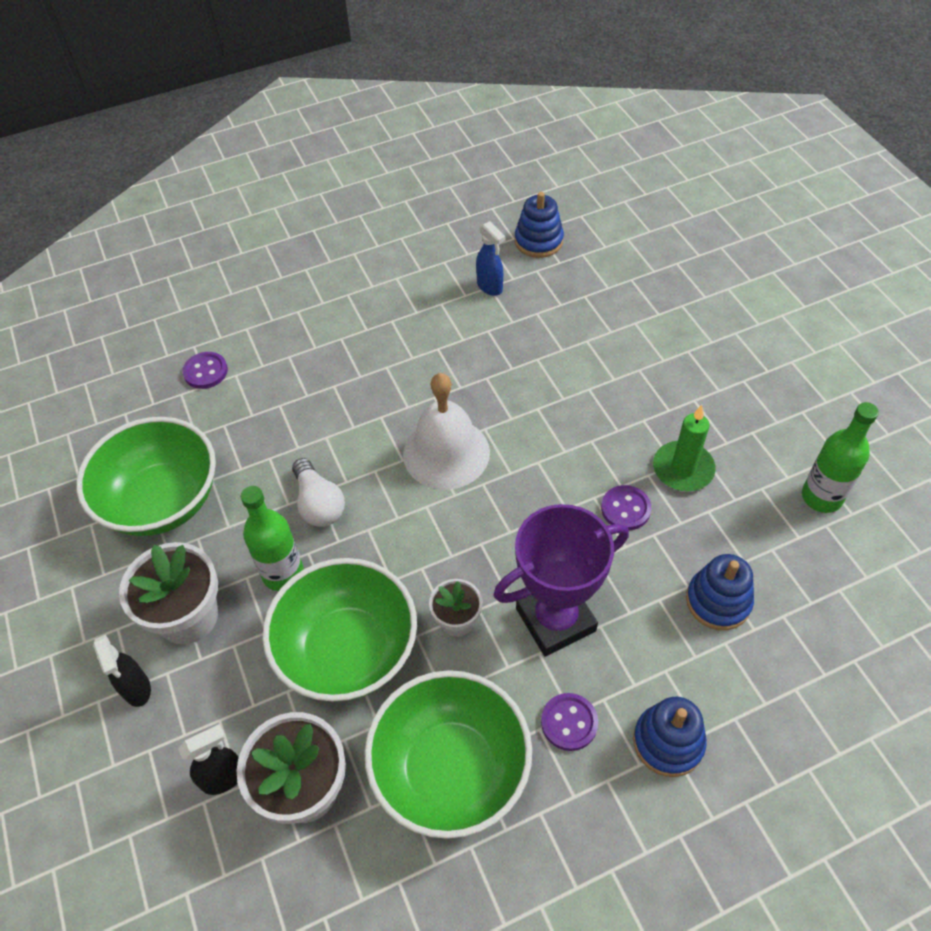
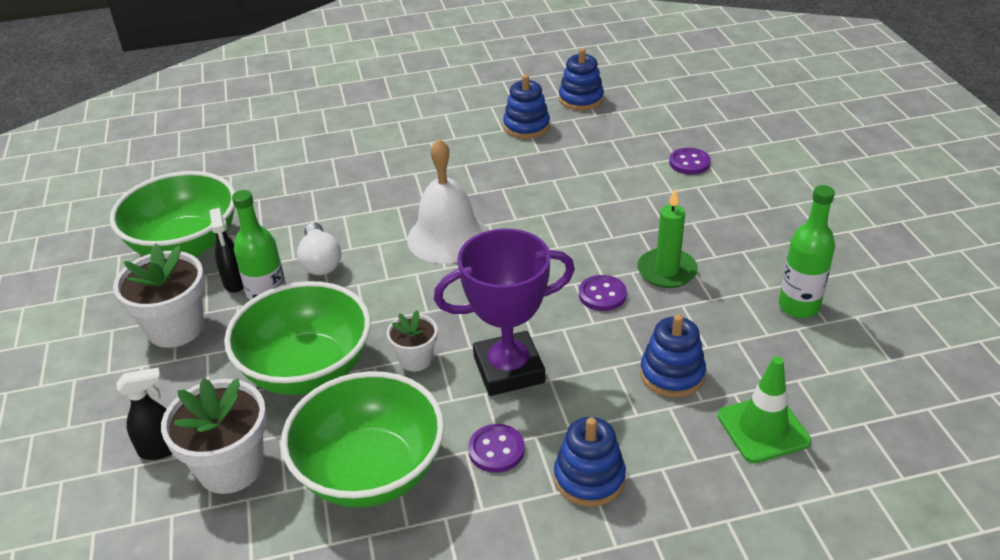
camera: 10 degrees right, 15 degrees down
black spray bottle [93,634,151,707] -> black spray bottle moved to [210,208,244,293]
purple button [183,352,228,389] -> purple button moved to [669,148,711,175]
blue spray bottle [476,221,505,296] -> blue stacking toy [503,75,550,139]
none -> green traffic cone [718,356,811,463]

